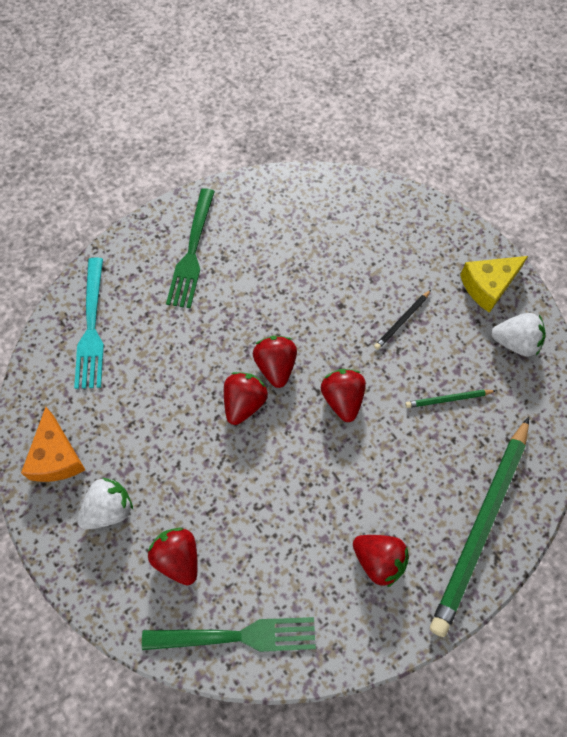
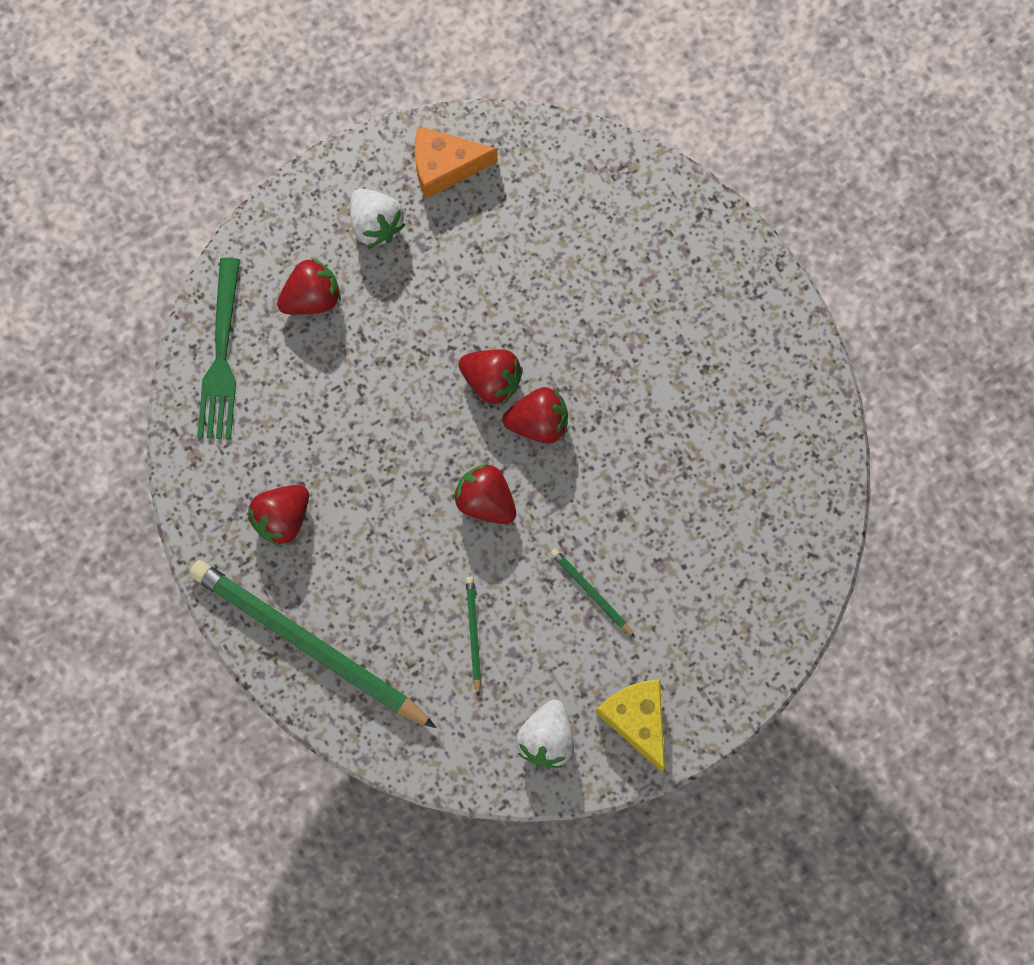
camera: 95 degrees right, 10 degrees up
turquoise fork [74,257,104,389] -> none
green fork [166,188,215,308] -> none
red strawberry [321,369,366,422] -> red strawberry turned 135 degrees counterclockwise [453,464,516,524]
black pencil [374,290,431,350] -> green pencil [550,549,635,637]

